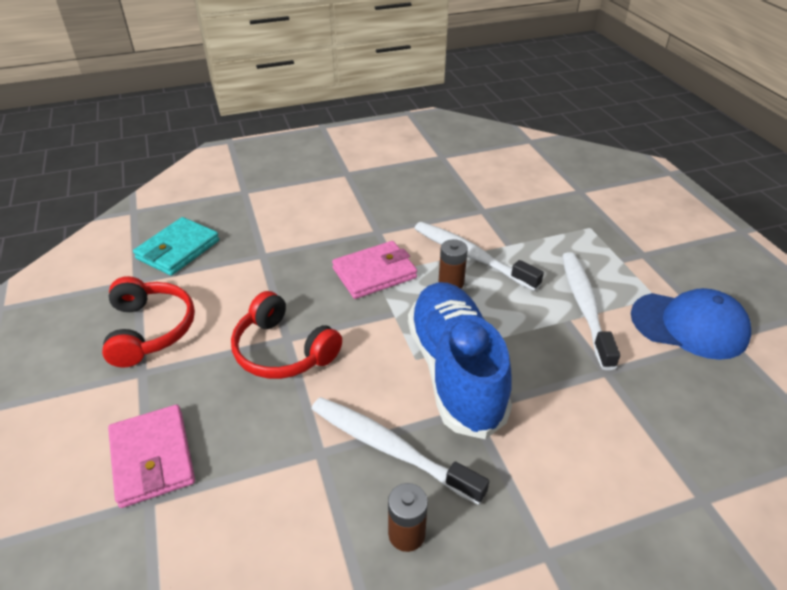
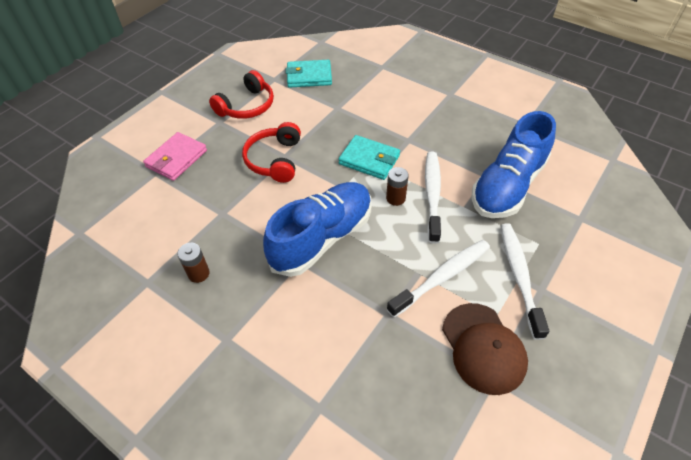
camera: 55 degrees right, 10 degrees up
white toothbrush [312,397,489,505] -> white toothbrush moved to [501,223,549,340]
pink wallet [332,241,417,299] -> turquoise wallet [338,135,400,180]
blue cap [631,288,751,360] -> brown cap [442,303,528,395]
none -> blue shoe [472,111,556,218]

